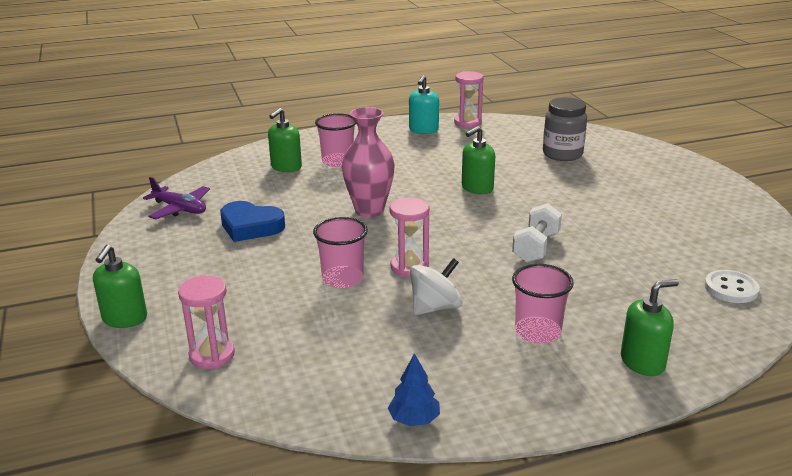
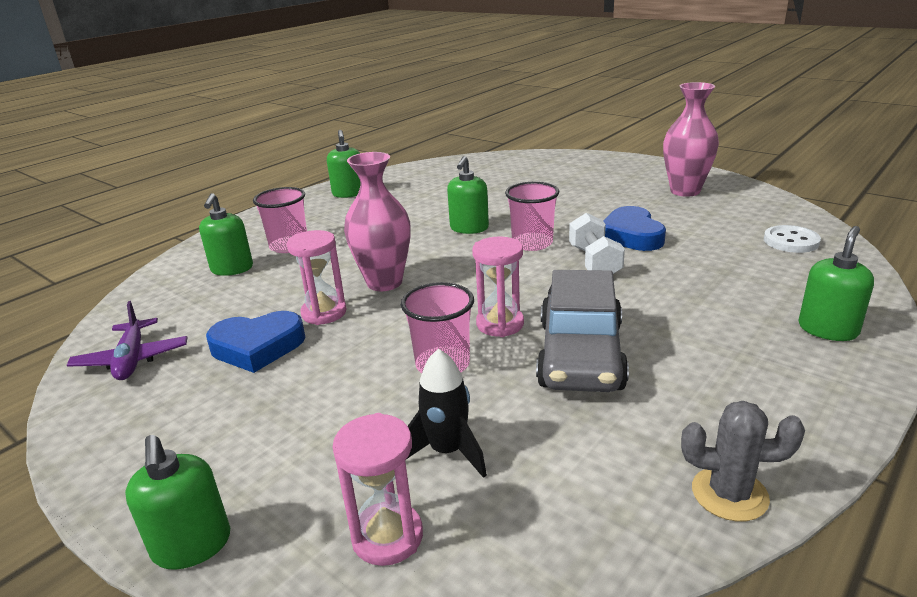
camera: 30 degrees left, 0 degrees up
purple plane [143,177,210,220] -> purple plane turned 75 degrees clockwise [67,301,188,380]
blue tree [388,353,440,426] -> grey cactus [681,401,805,521]
turquoise soap dispenser [409,75,439,134] -> green soap dispenser [327,130,361,198]
white spinning top [410,258,462,315] -> grey car [536,270,629,392]
pink hourglass [454,71,484,128] -> pink hourglass moved to [287,230,346,325]
pink cup [512,264,574,344] -> pink cup moved to [505,182,559,251]
grey jar [543,97,587,161] -> none
none -> black rocket [407,349,487,478]
none -> blue heart [603,206,666,251]
none -> pink vase [663,82,719,197]

